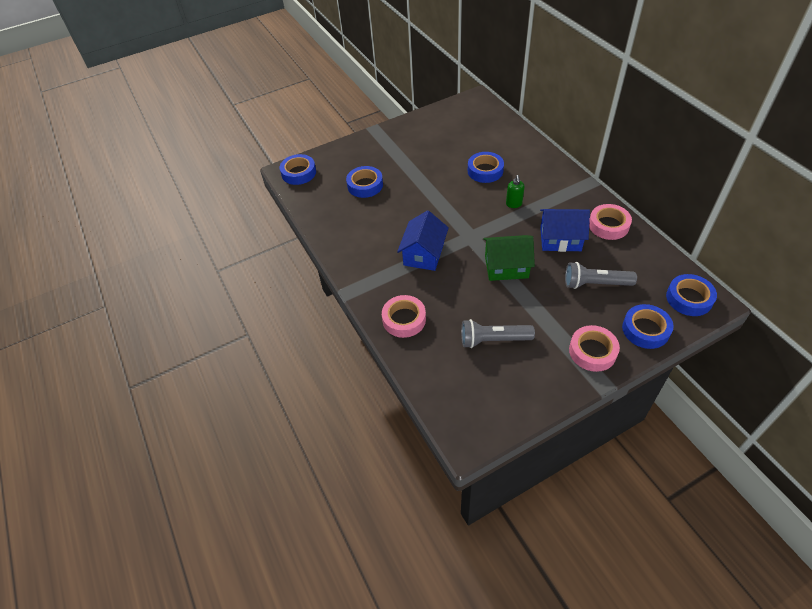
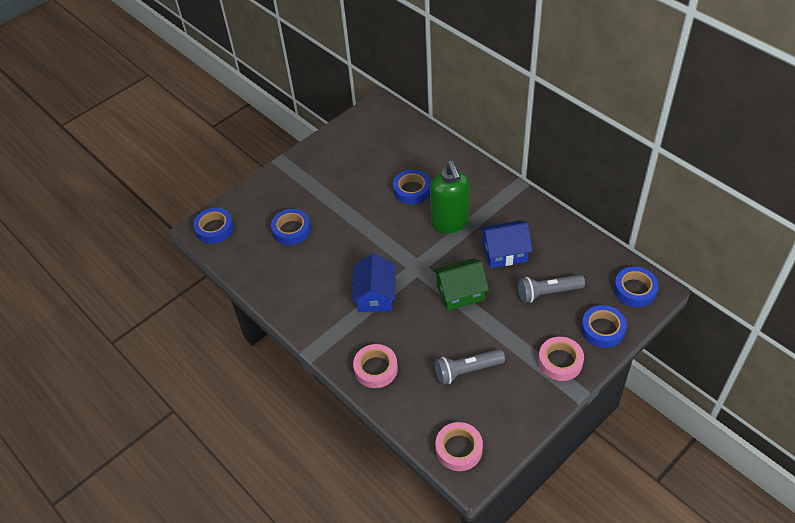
camera: 15 degrees left, 0 degrees up
green soap dispenser [506,175,525,208] -> green soap dispenser [430,161,470,233], size x2.30
pink tape [589,204,632,240] -> pink tape moved to [436,422,483,471]

